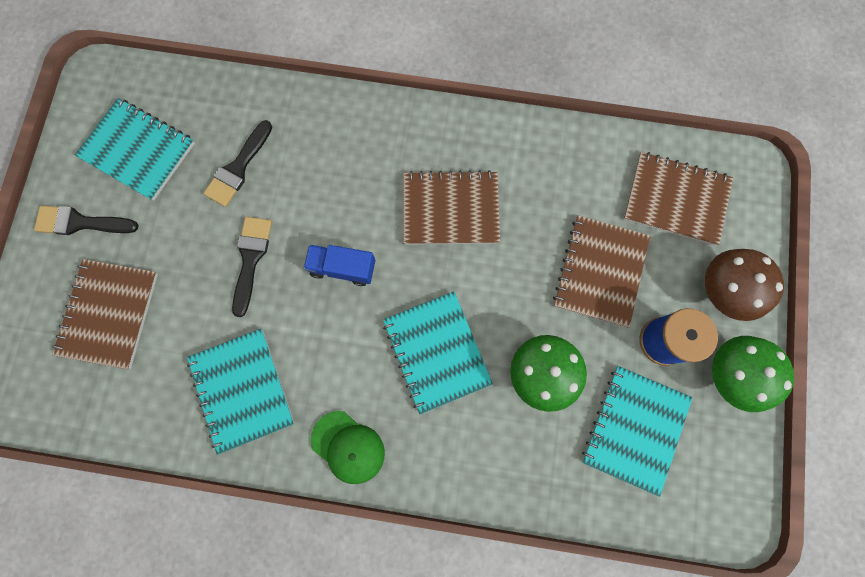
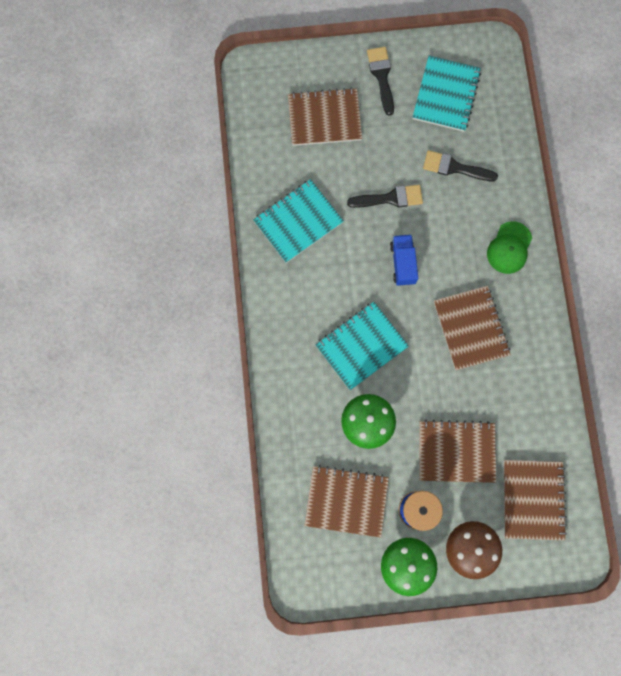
camera: 75 degrees right, 0 degrees up
green cap [311,411,385,484] -> green cap moved to [487,221,532,274]
turquoise notebook [582,366,693,497] -> brown notebook [304,465,389,538]

